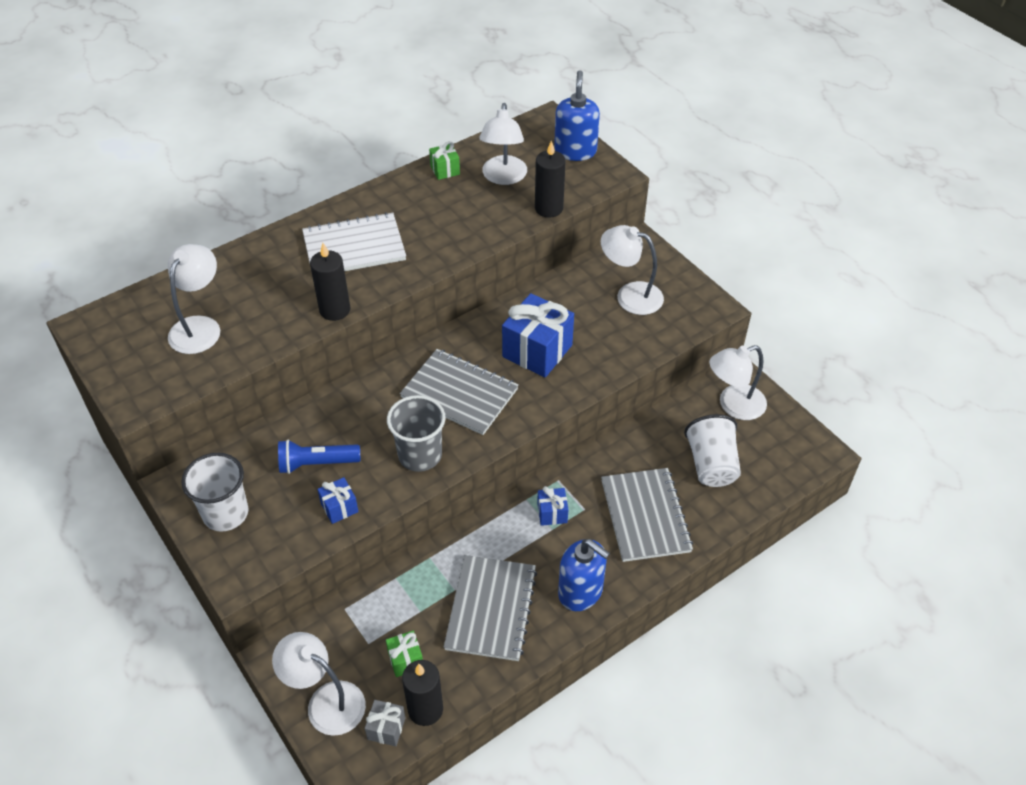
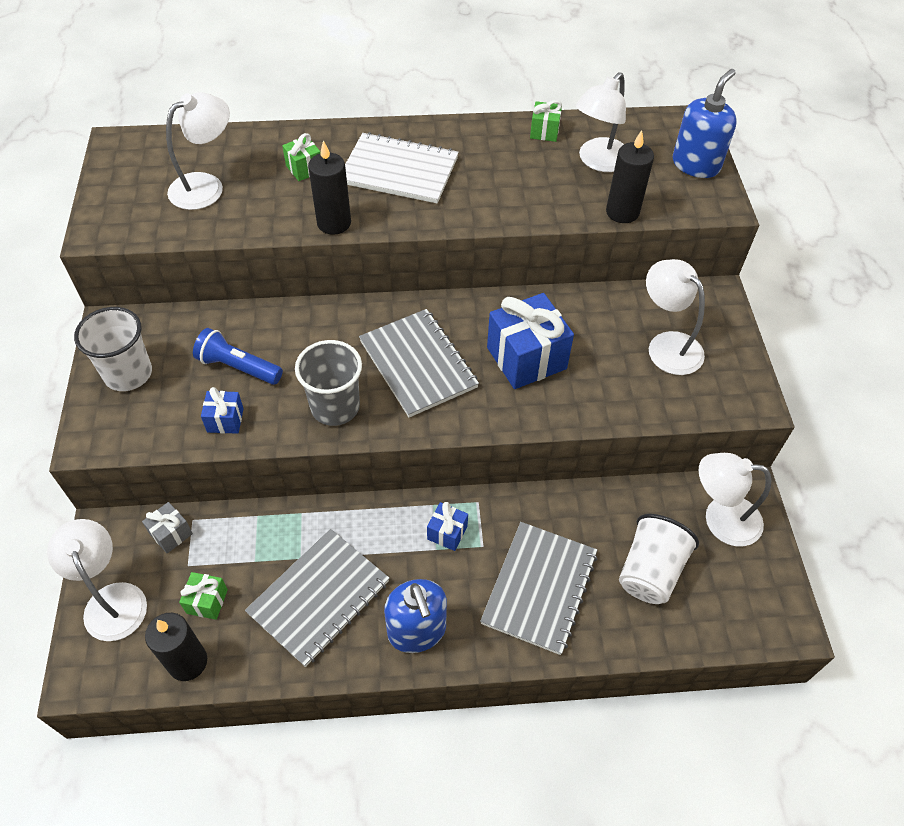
camera: 30 degrees right, 5 degrees up
grey gift [365,700,405,746] -> grey gift moved to [142,502,193,553]
none -> green gift [282,133,321,181]

